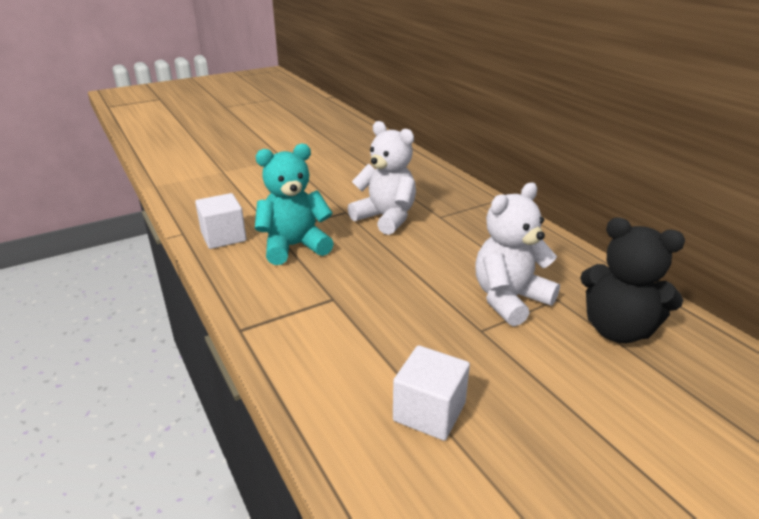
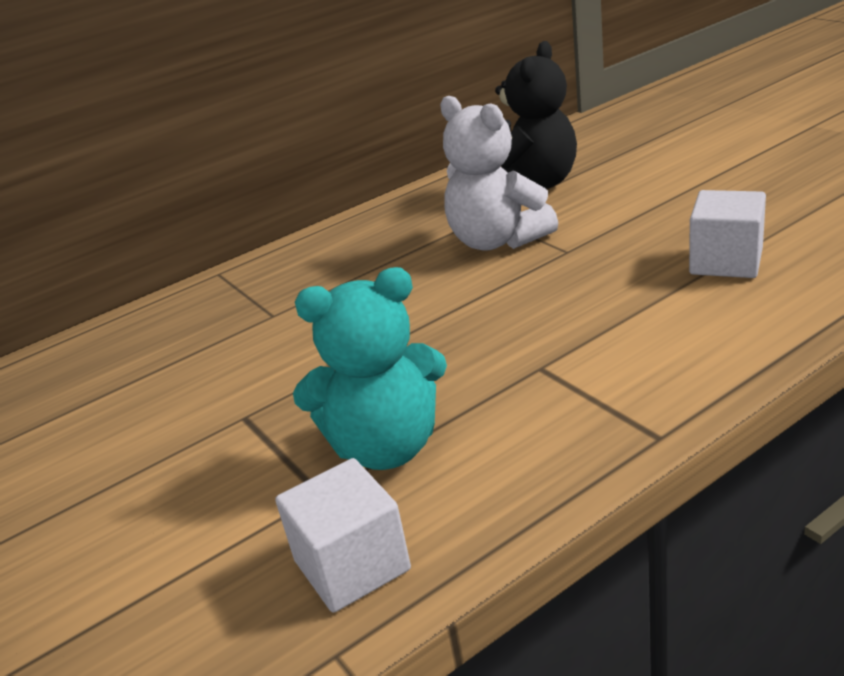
camera: 90 degrees left, 0 degrees up
turquoise teddy bear [255,143,334,265] -> turquoise teddy bear turned 75 degrees counterclockwise [293,267,447,470]
white teddy bear [348,121,416,235] -> none

